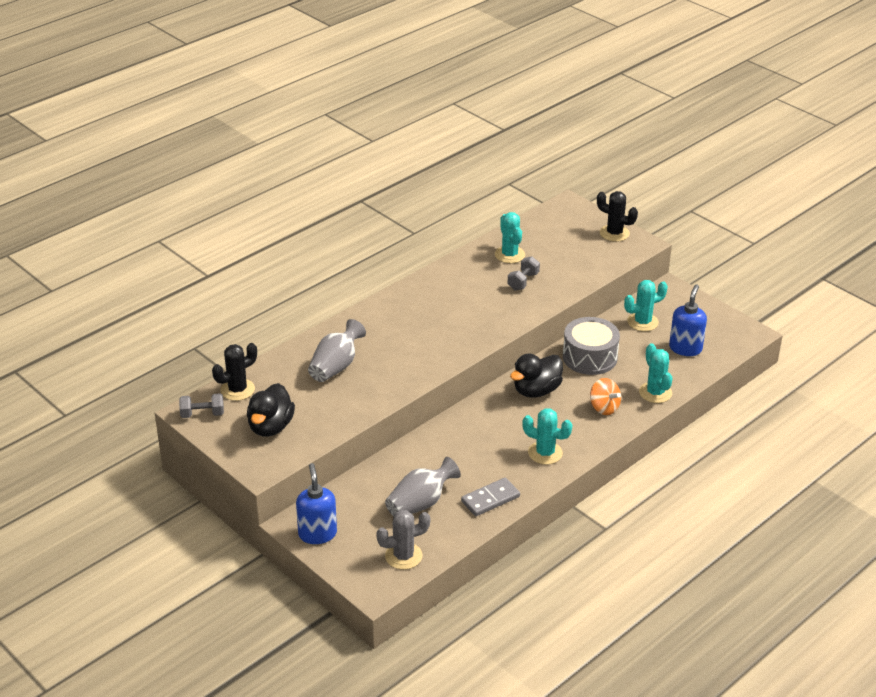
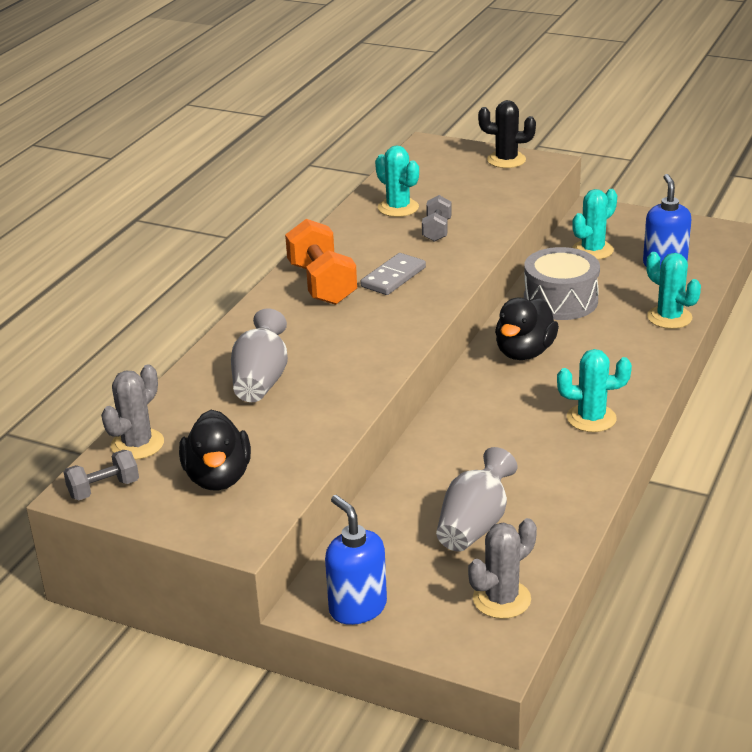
camera: 20 degrees left, 5 degrees down
black cactus [212,343,257,401] -> grey cactus [101,364,164,460]
grey domino [461,478,520,516] -> grey domino moved to [360,253,426,295]
orange spinning top [590,378,621,415] -> none
none -> orange dumbbell [285,219,357,305]

